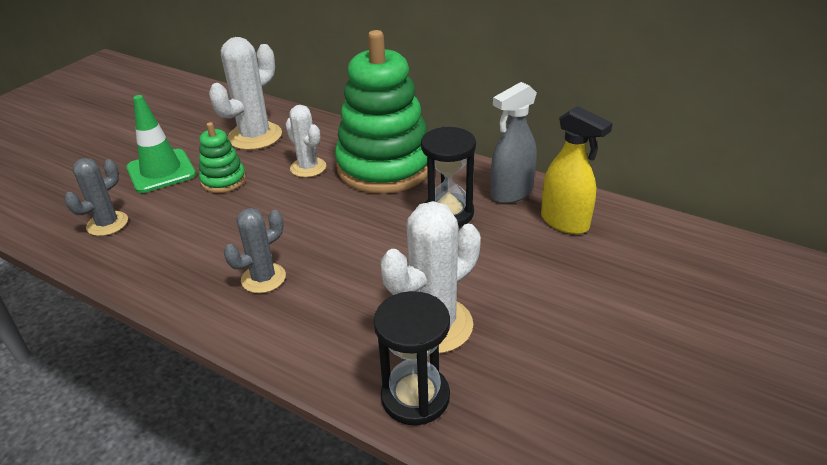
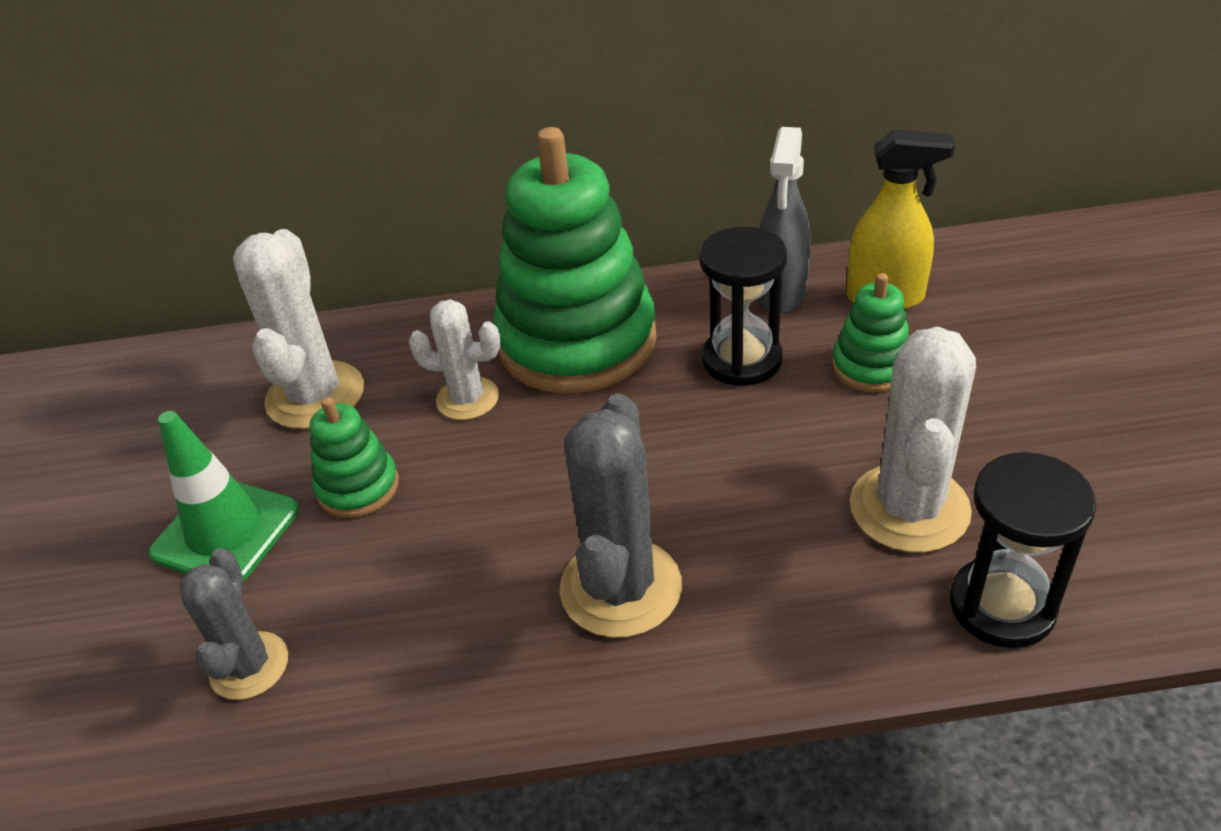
camera: 35 degrees left, 5 degrees up
grey cactus [224,208,286,293] -> grey cactus [560,394,682,638], size x1.60
none -> green stacking toy [832,273,909,392]

